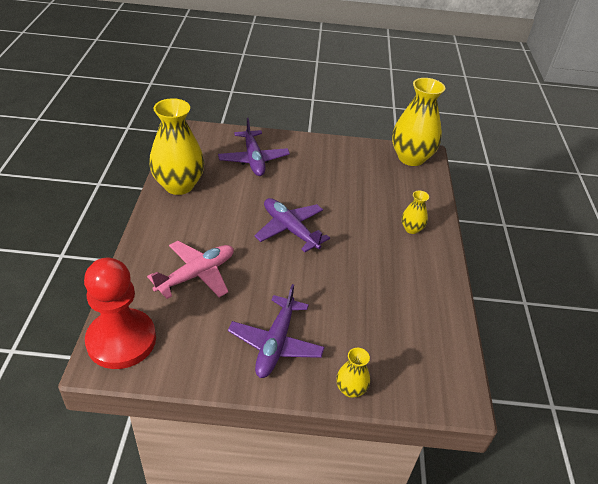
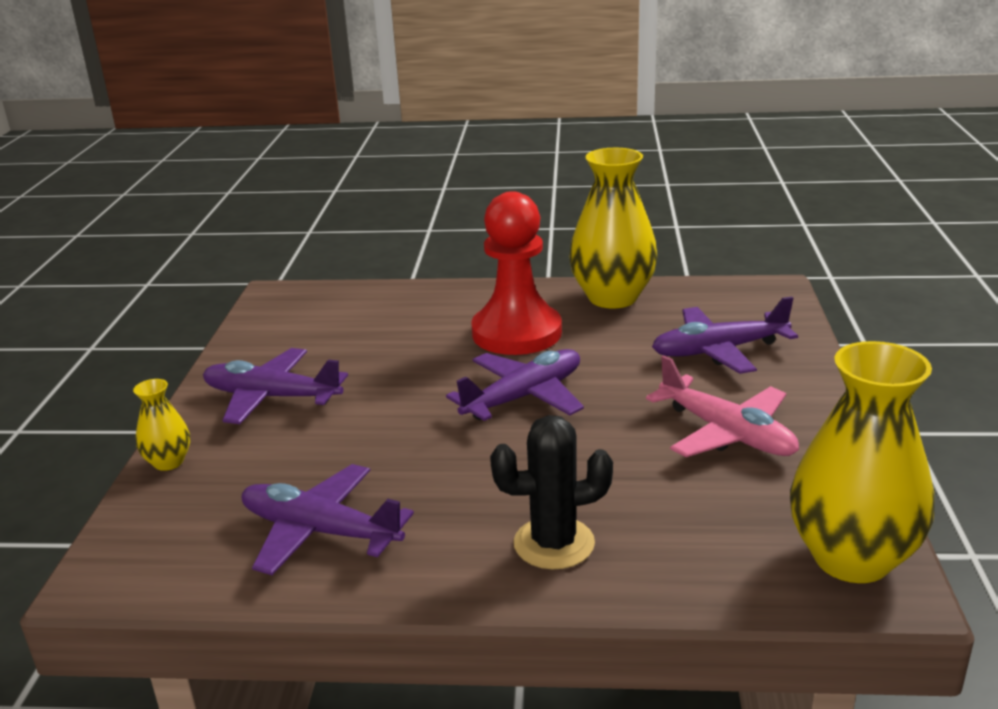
camera: 95 degrees right, 15 degrees down
red pawn [84,258,156,369] -> red pawn moved to [471,191,562,355]
pink plane [147,241,234,299] -> pink plane moved to [646,355,799,457]
yellow vase [402,191,429,234] -> black cactus [490,415,613,569]
none -> purple plane [242,464,414,575]

